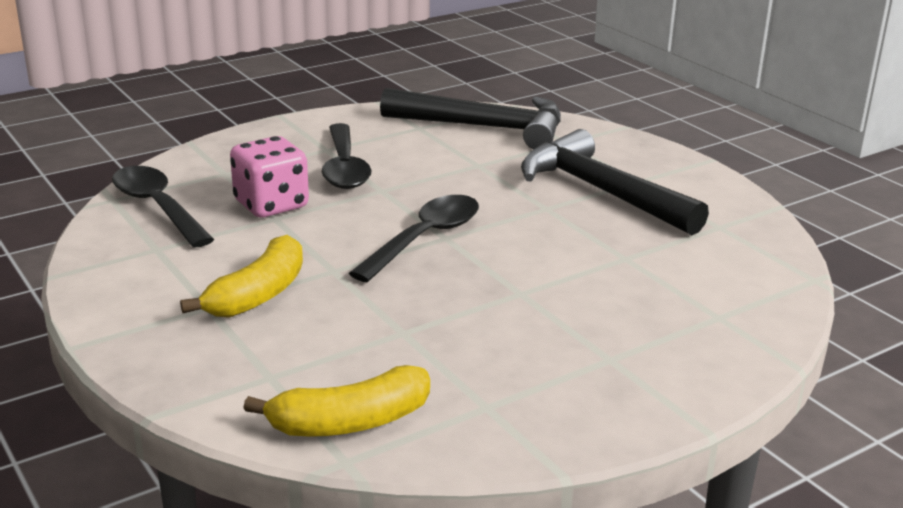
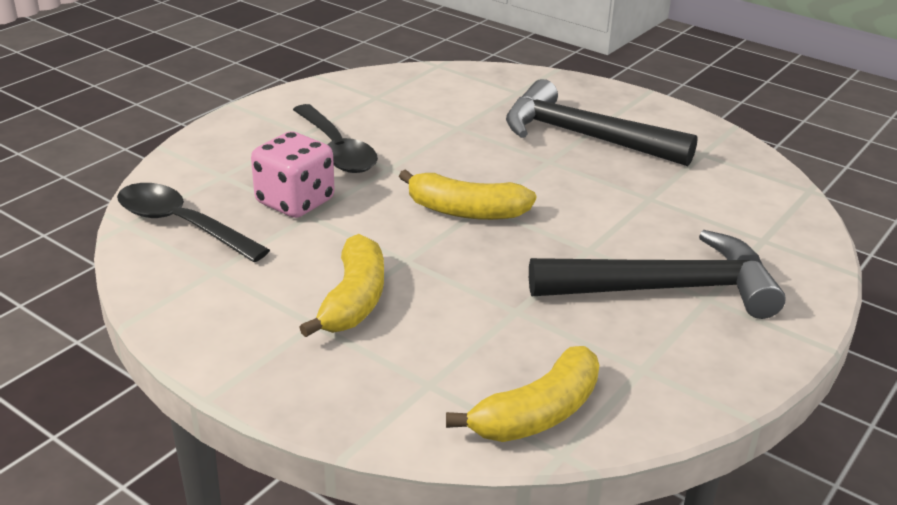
camera: 20 degrees left, 5 degrees up
black spoon [349,195,479,282] -> yellow banana [399,169,536,220]
black hammer [380,88,561,150] -> black hammer moved to [529,230,786,319]

